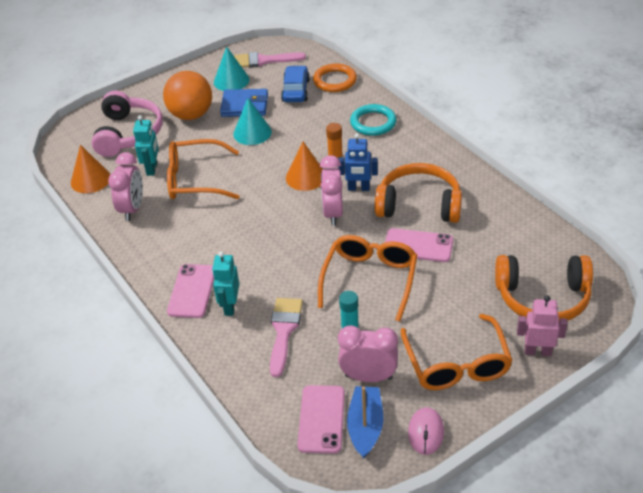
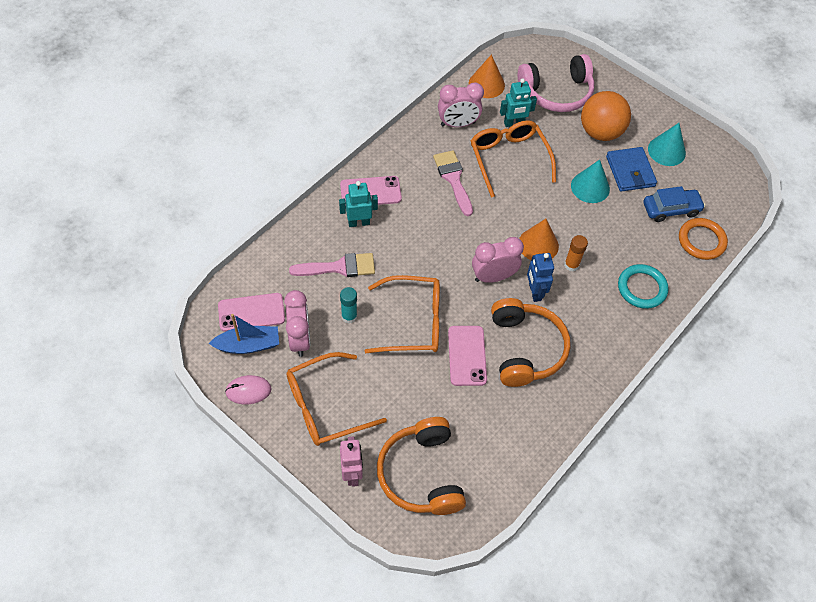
camera: 70 degrees right, 15 degrees up
pink brush [234,52,306,68] -> pink brush moved to [433,150,473,216]

